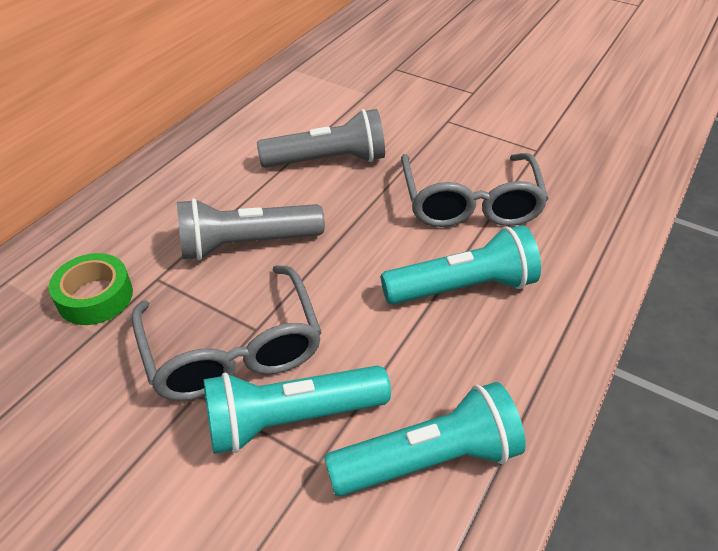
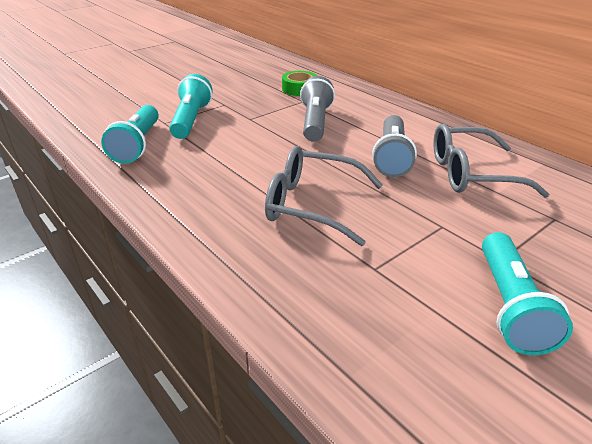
camera: 110 degrees right, 10 degrees down
grey glasses [132,265,322,401] -> grey glasses moved to [433,124,549,198]
turquoise flashlight [381,225,541,305] -> turquoise flashlight moved to [482,232,573,355]

